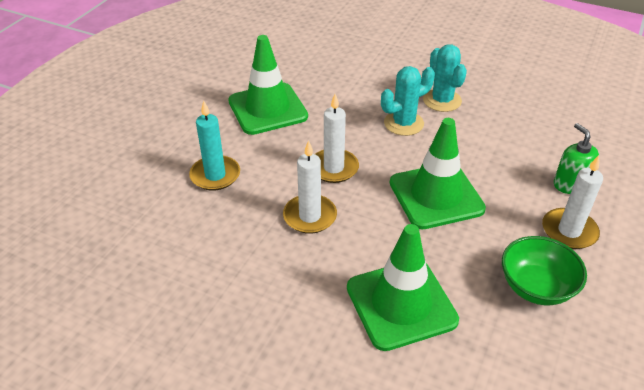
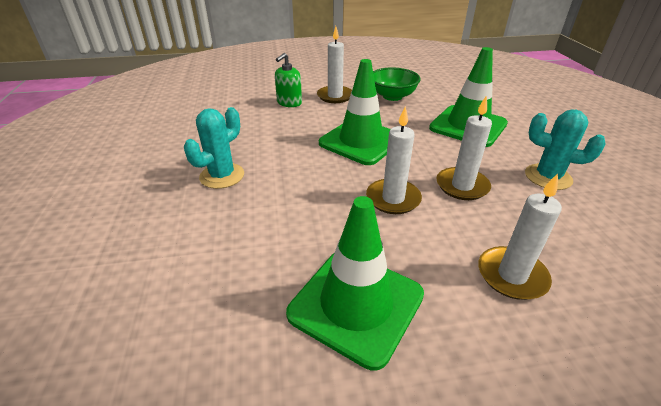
camera: 125 degrees left, 5 degrees down
turquoise candle [189,100,240,191] -> white candle [478,173,562,300]
turquoise cactus [381,66,435,136] -> turquoise cactus moved to [525,110,606,190]

